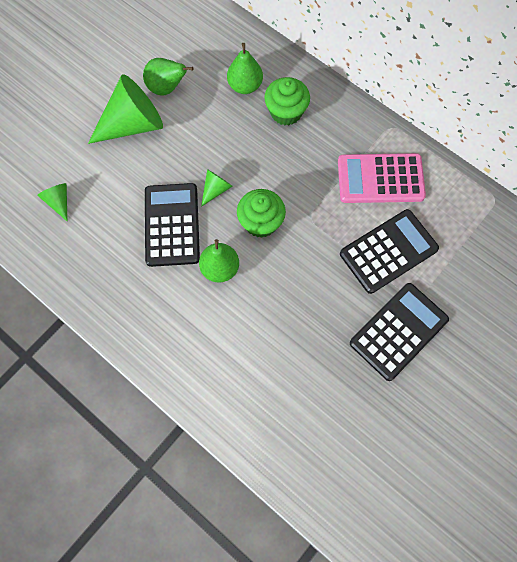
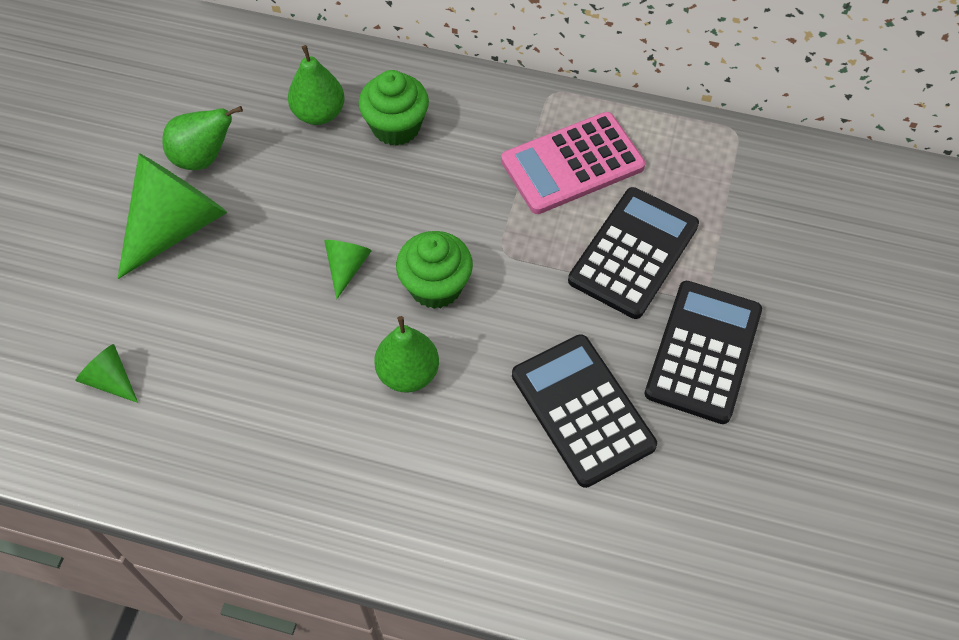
camera: 25 degrees left, 10 degrees down
black calculator [145,183,200,267] -> black calculator moved to [512,334,657,488]

